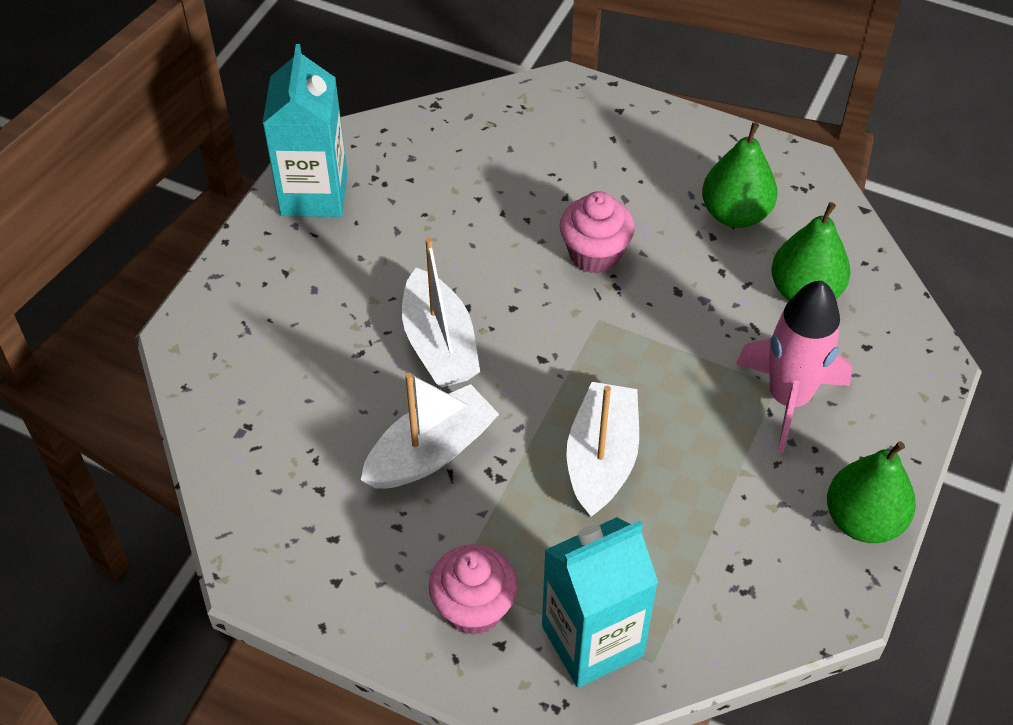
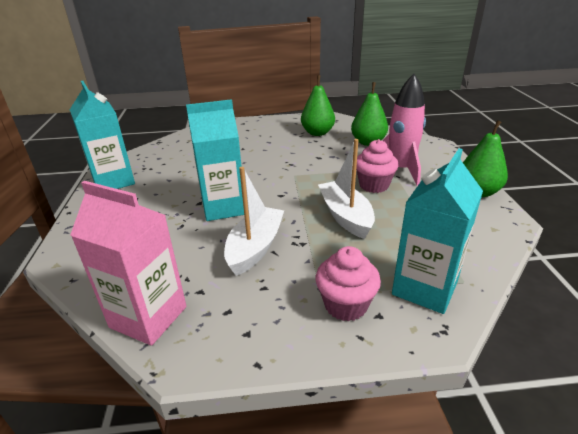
camera: 30 degrees left, 20 degrees down
white boat [402,238,480,387] -> turquoise carton [186,99,244,221]
pink cupcake [560,191,635,274] -> pink cupcake moved to [356,139,399,193]
none -> pink carton [70,181,186,346]

